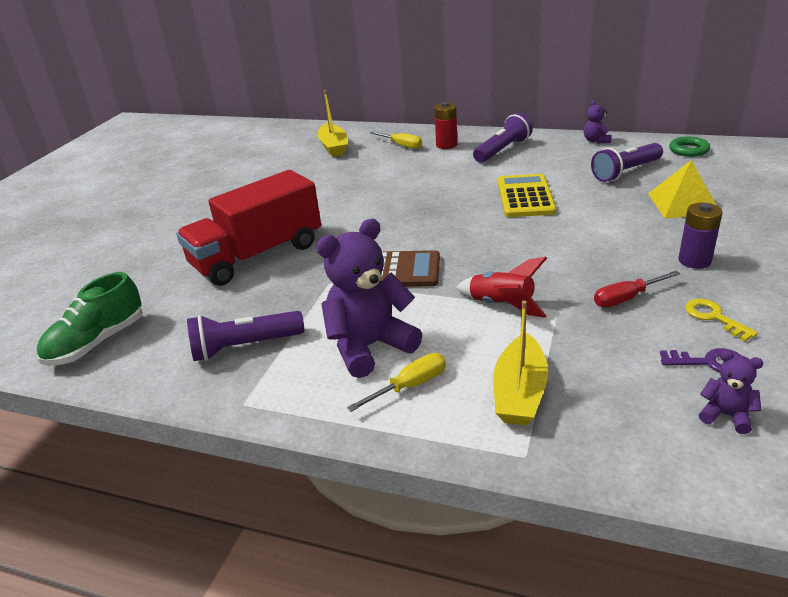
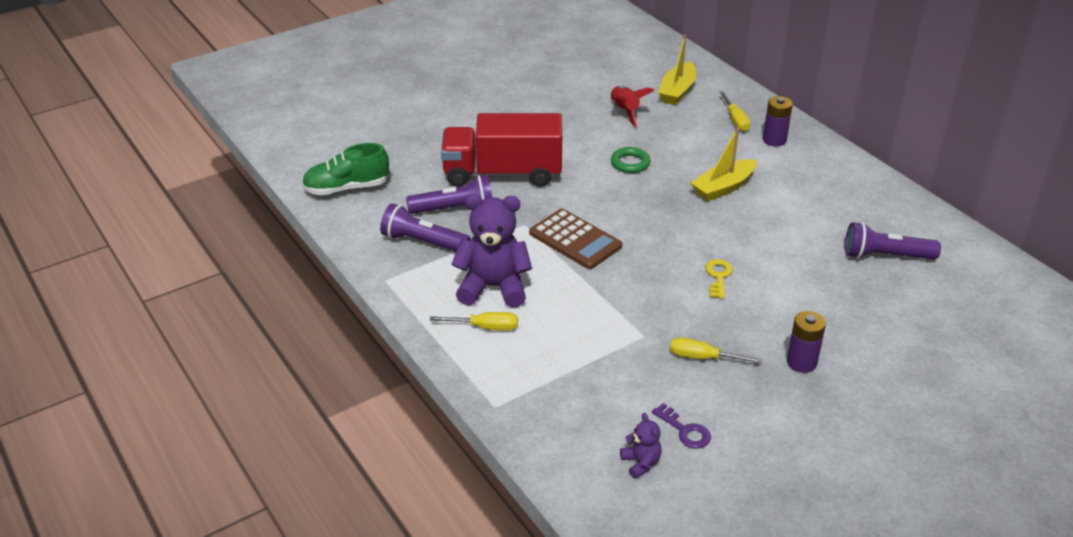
camera: 35 degrees right, 5 degrees up
red battery [434,102,457,149] -> purple battery [763,96,793,146]
red rocket [456,257,547,318] -> red rocket moved to [611,86,654,128]
purple flashlight [473,113,533,163] -> purple flashlight moved to [406,175,492,214]
yellow boat [493,301,548,426] -> yellow boat moved to [691,128,757,201]
yellow calculator [498,174,556,217] -> none
purple teddy bear [584,101,611,143] -> none
red screwdriver [594,271,681,307] -> yellow screwdriver [670,337,762,363]
yellow pyramid [648,160,716,218] -> none
green ring [669,137,710,157] -> green ring moved to [611,147,651,173]
yellow key [685,299,758,341] -> yellow key moved to [705,259,733,298]

